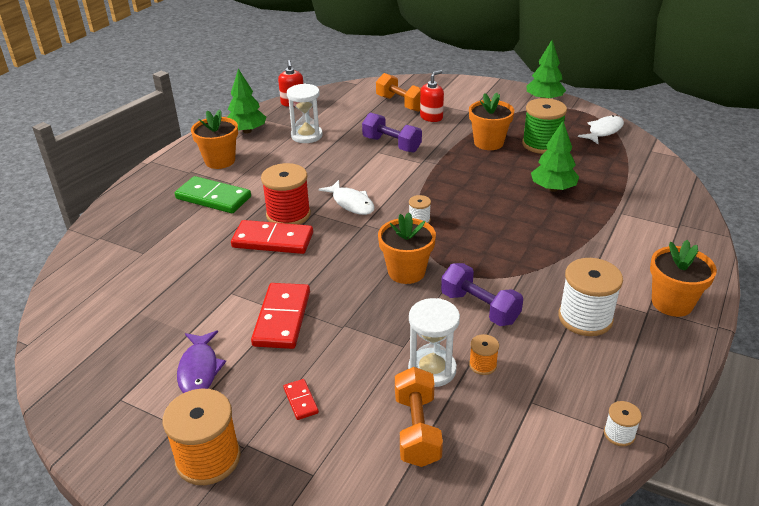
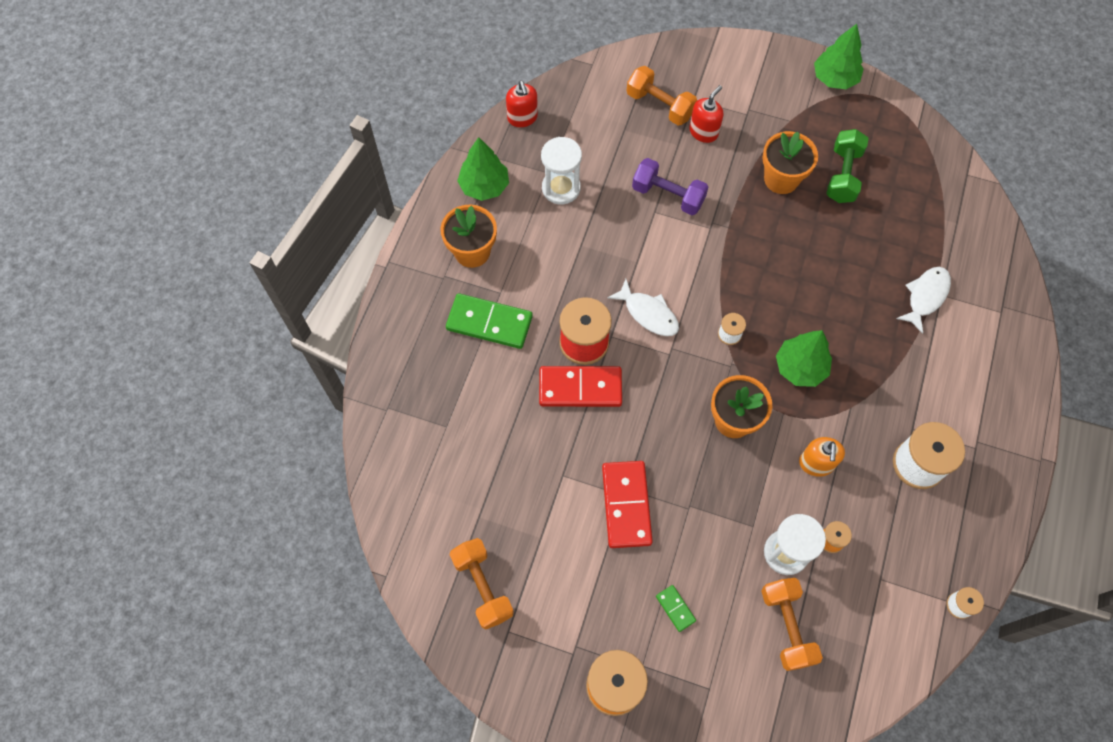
camera: 10 degrees left, 30 degrees up
purple fish [177,330,226,393] -> none
red domino [283,379,319,420] -> green domino [656,585,696,632]
purple dumbbell [441,263,523,326] -> orange soap dispenser [799,437,845,477]
green spool [522,98,567,154] -> green dumbbell [826,129,869,203]
green tree [531,121,579,192] -> green tree moved to [776,330,832,387]
white fish [578,115,624,144] -> white fish moved to [896,267,951,334]
orange flower pot [650,240,717,317] -> none
none -> orange dumbbell [450,538,514,630]

